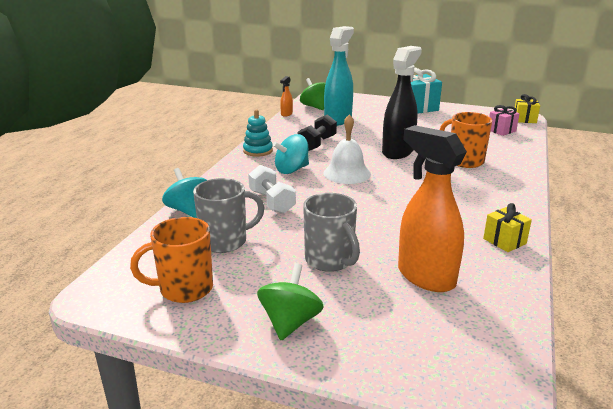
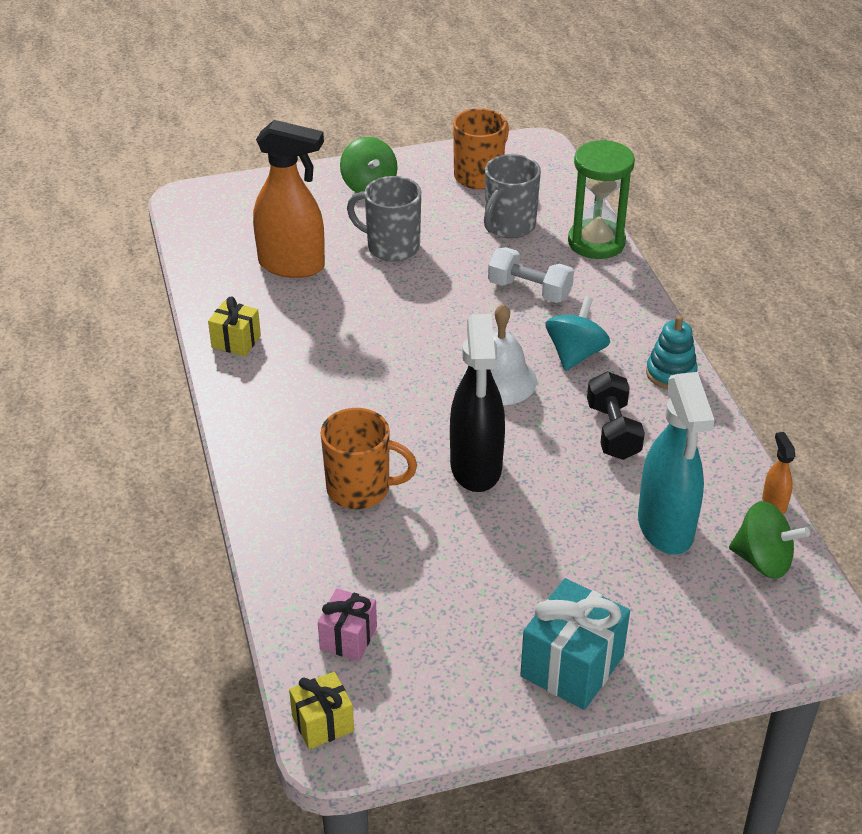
camera: 145 degrees right, 15 degrees up
turquoise spinning top [162,168,207,218] -> green hourglass [568,140,635,259]

